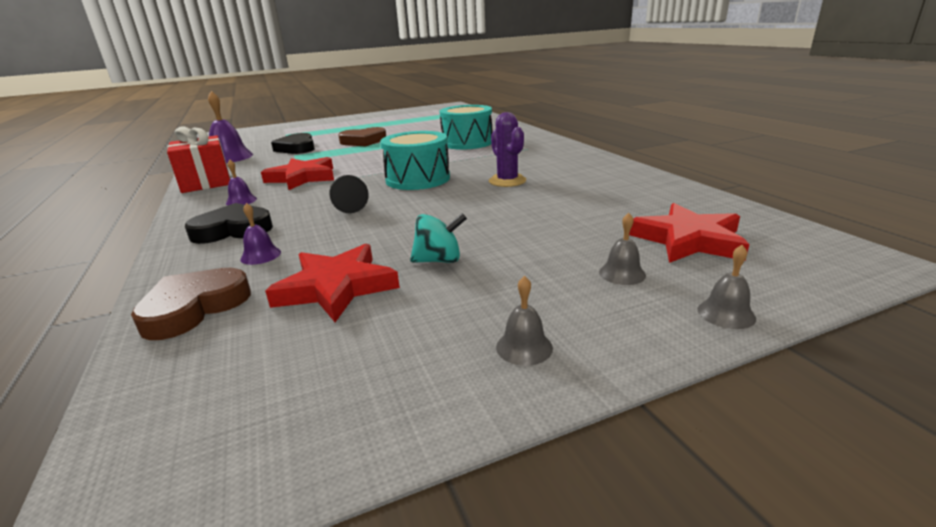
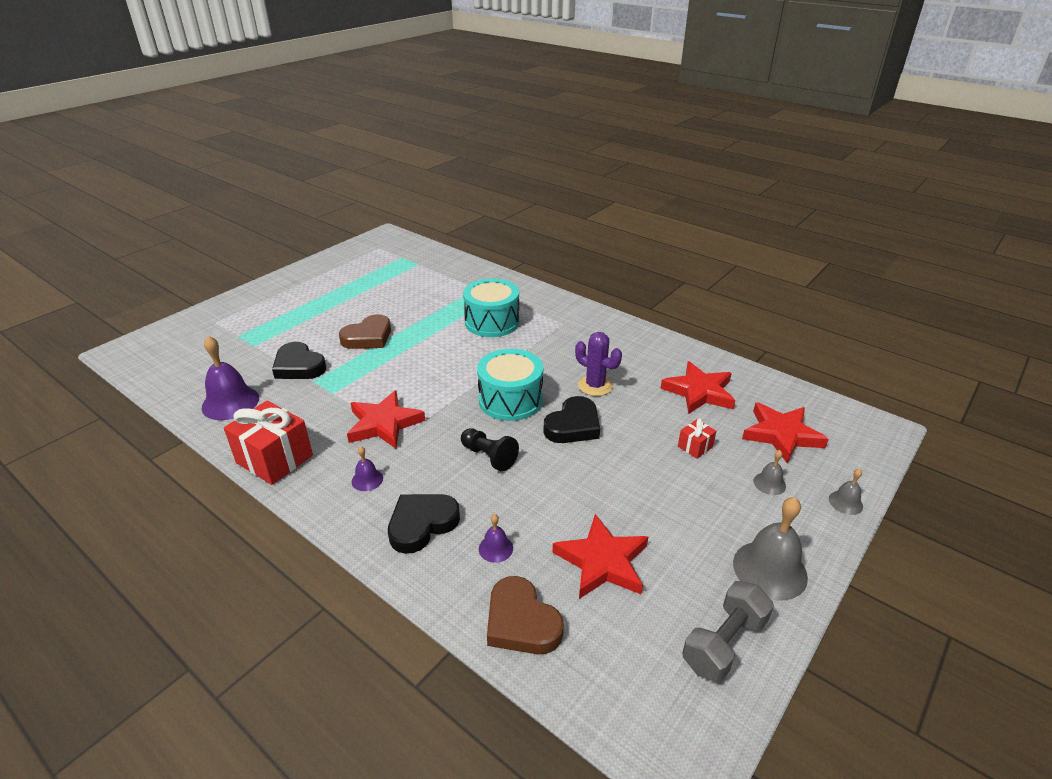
camera: 30 degrees left, 10 degrees up
brown heart [131,268,251,340] -> brown heart turned 45 degrees counterclockwise [487,576,564,654]
turquoise spinning top [410,213,467,263] -> none
grey bell [496,276,553,366] -> grey bell [733,497,808,601], size x2.01
none -> black heart [543,396,600,443]
none -> red star [660,361,736,414]
none -> red gift [678,418,716,459]
none -> grey dumbbell [682,581,774,682]

